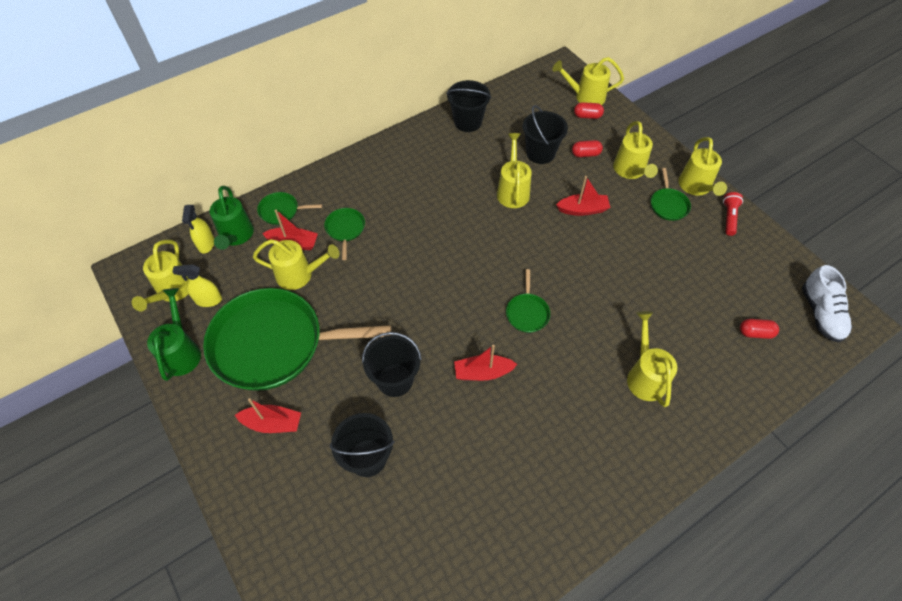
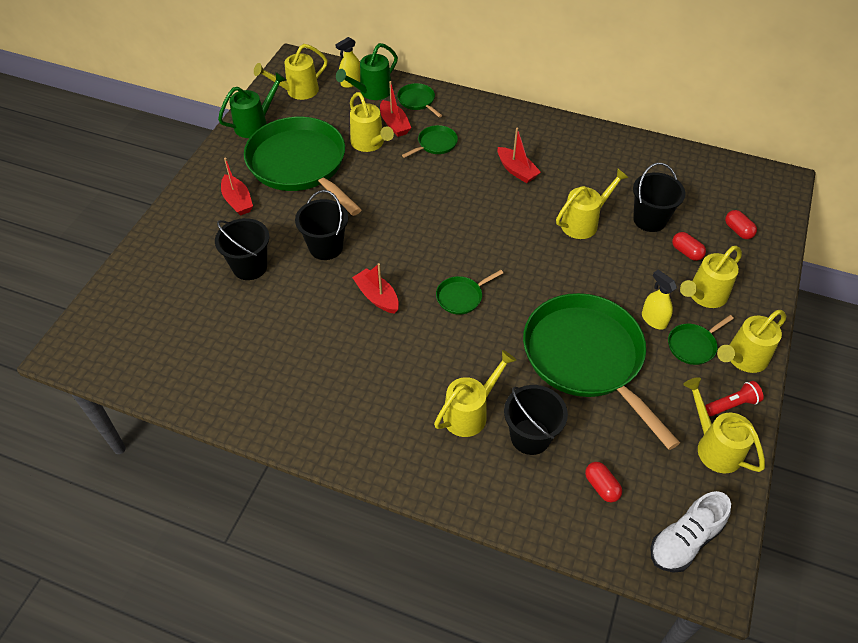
camera: 55 degrees right, 5 degrees down
yellow spray bottle [172,264,222,307] -> yellow spray bottle moved to [642,270,677,330]
black bucket [446,80,491,132] -> black bucket moved to [504,385,568,455]
yellow watering can [552,57,624,105] -> yellow watering can moved to [683,377,765,473]
red boat [556,176,611,216] -> red boat moved to [498,128,541,183]
none -> green pan [523,293,680,450]

